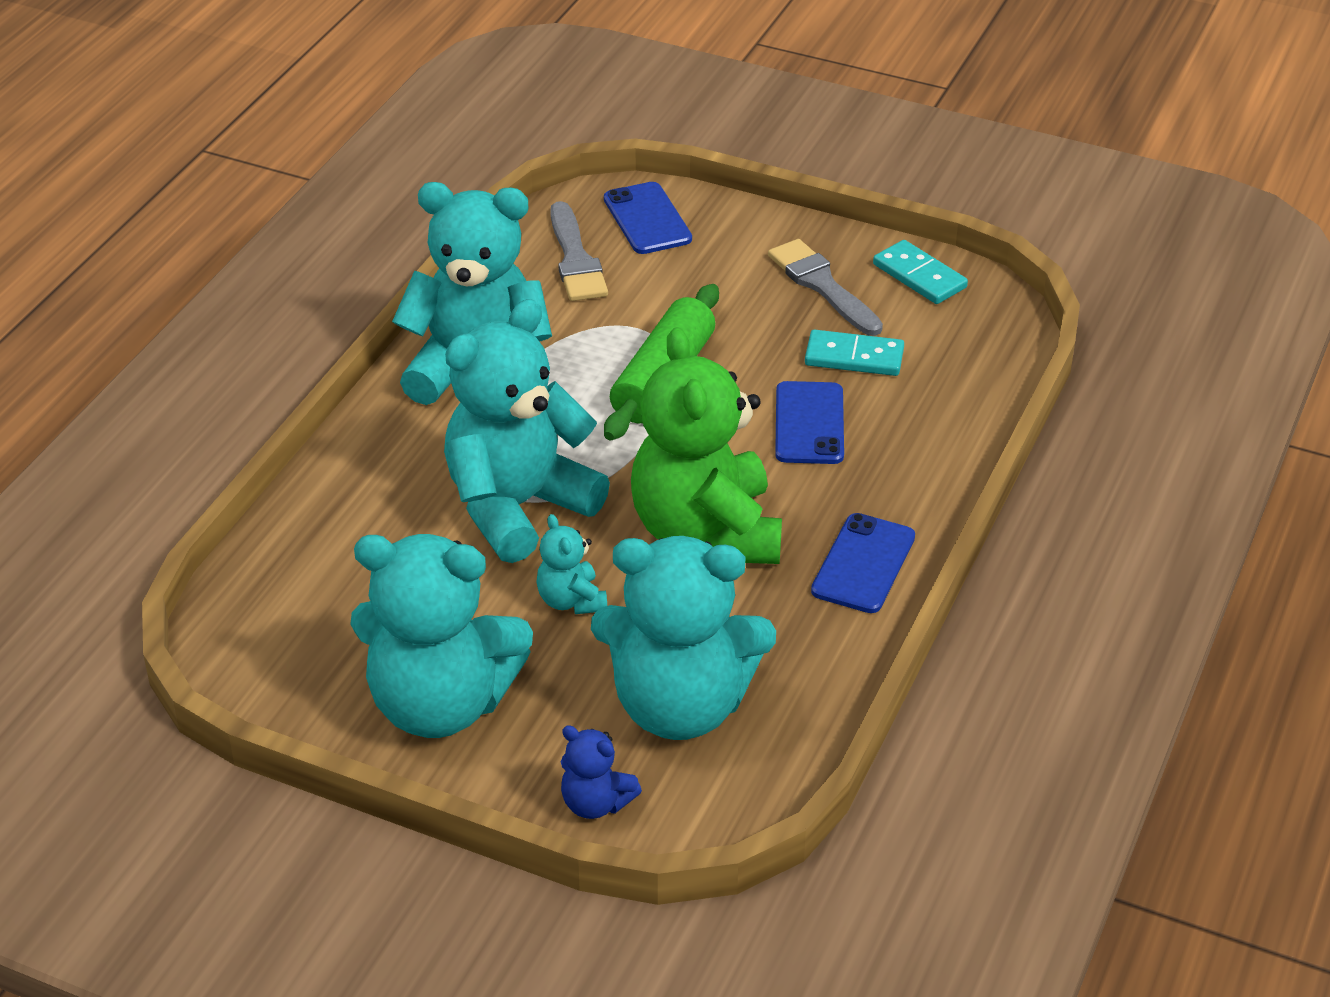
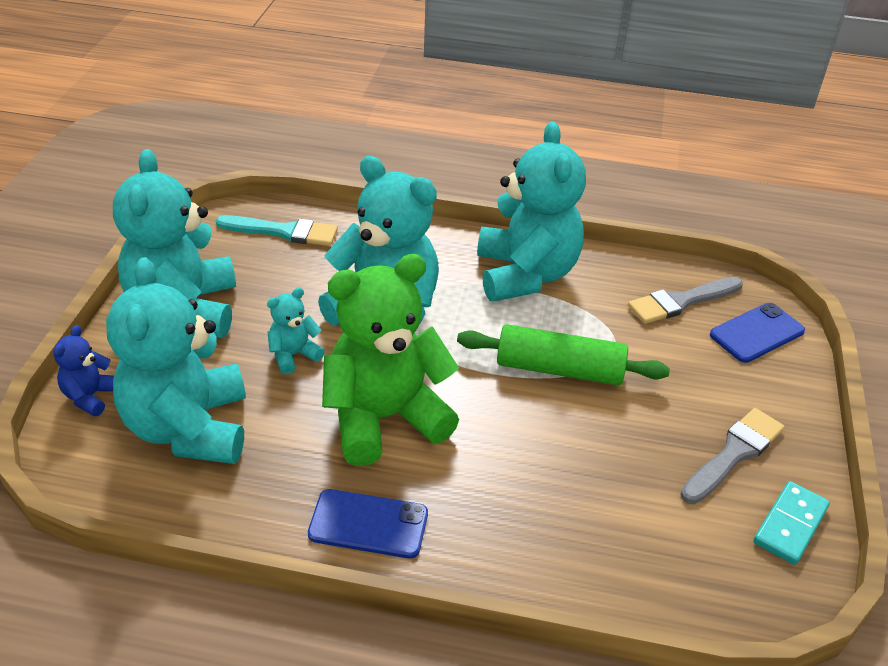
camera: 75 degrees right, 0 degrees up
blue phone [775,381,844,464] -> none
turquoise domino [805,329,904,376] -> none
none -> turquoise brush [216,215,338,246]

